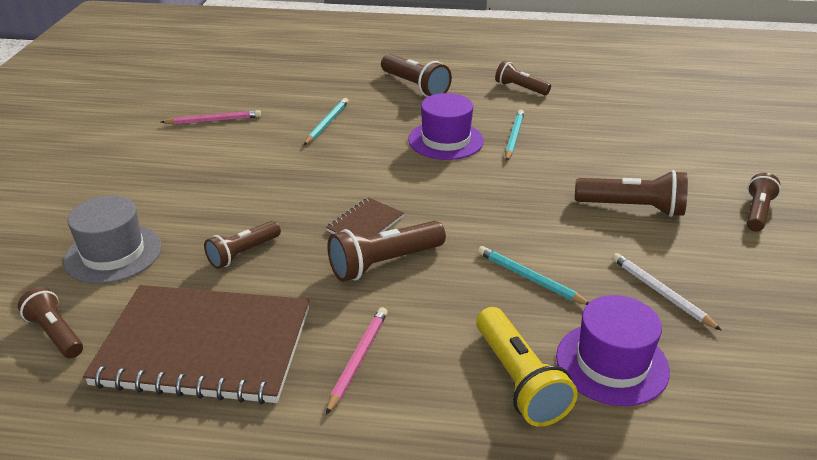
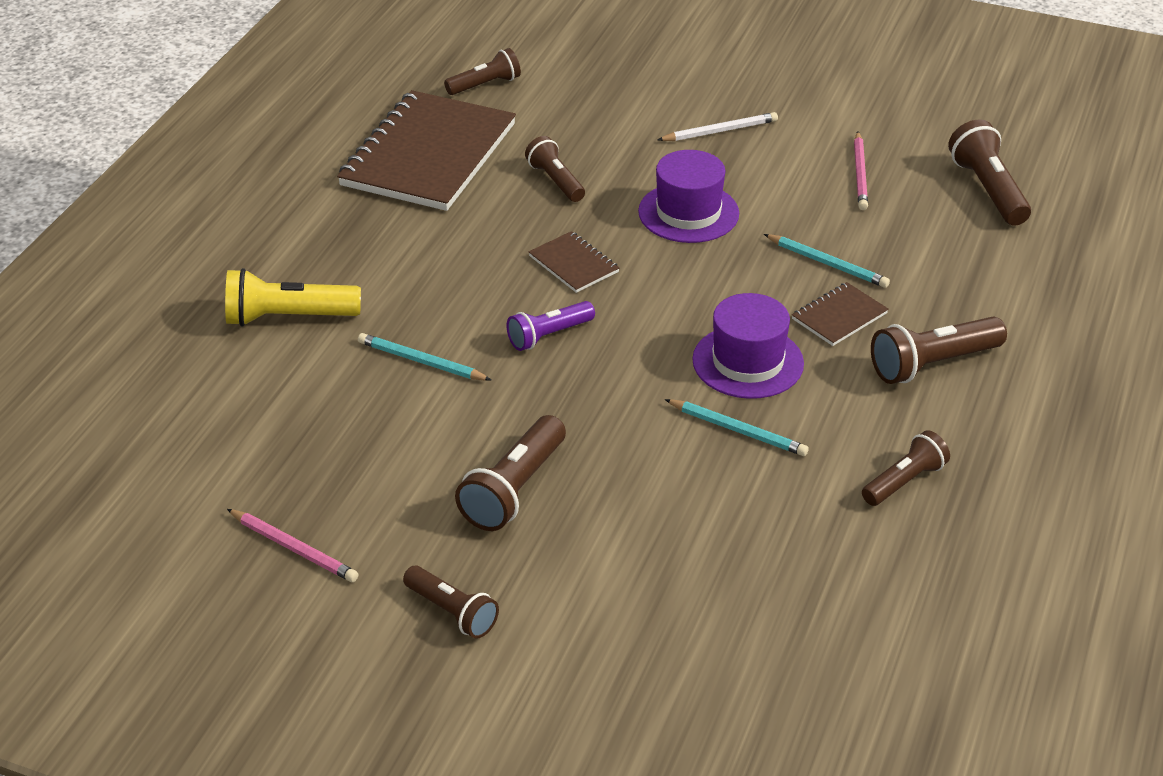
camera: 105 degrees right, 5 degrees up
grey hat [63,196,162,284] -> none
pink pencil [326,307,388,415] -> pink pencil moved to [227,509,358,582]
brown flashlight [327,221,446,282] -> brown flashlight moved to [948,119,1031,226]
turquoise pencil [478,246,589,305] -> turquoise pencil turned 120 degrees counterclockwise [358,333,491,381]
purple hat [556,295,670,406] -> purple hat moved to [638,150,739,243]
white pencil [612,253,722,331] -> white pencil moved to [657,112,778,141]
none -> purple flashlight [507,301,595,351]
none -> brown notebook [792,282,889,346]

